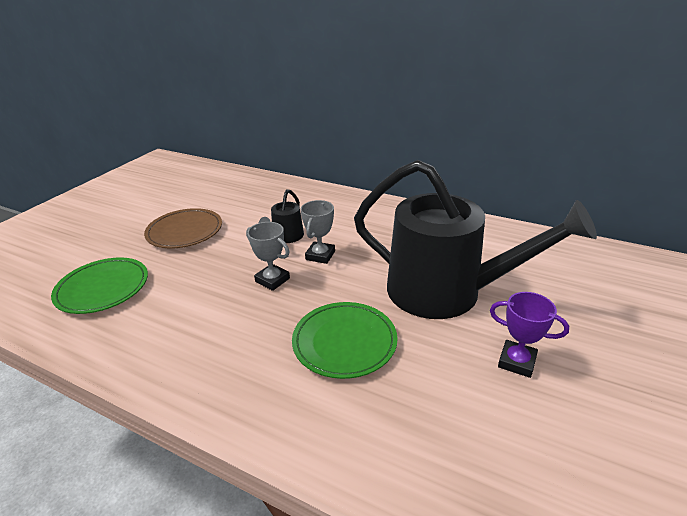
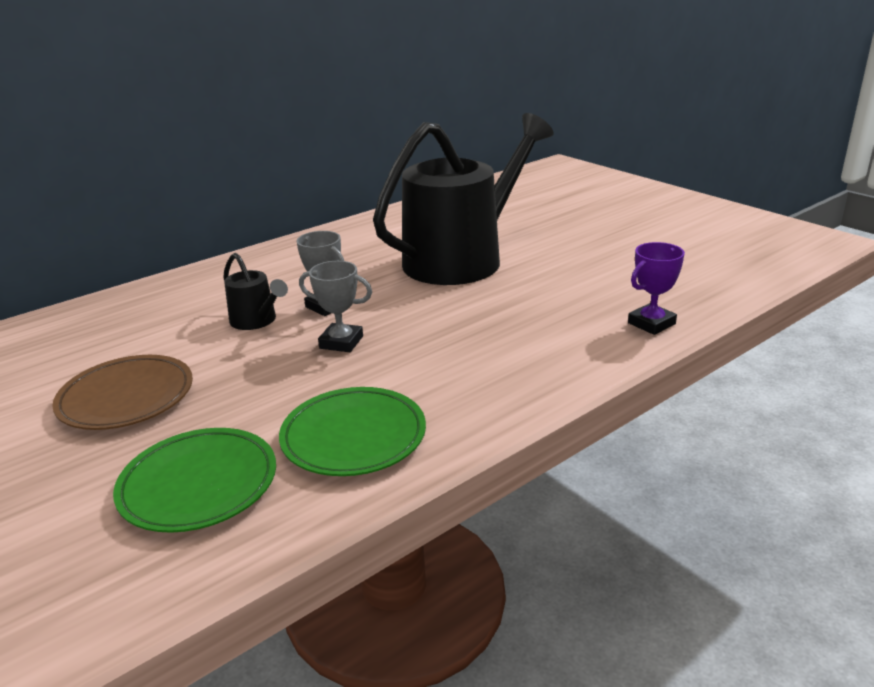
camera: 65 degrees left, 5 degrees down
grey trophy [246,222,290,291] -> grey trophy turned 45 degrees clockwise [299,261,372,352]
green plate [292,302,398,379] -> green plate moved to [279,387,426,476]
purple trophy [490,292,569,378] -> purple trophy moved to [628,242,685,335]

